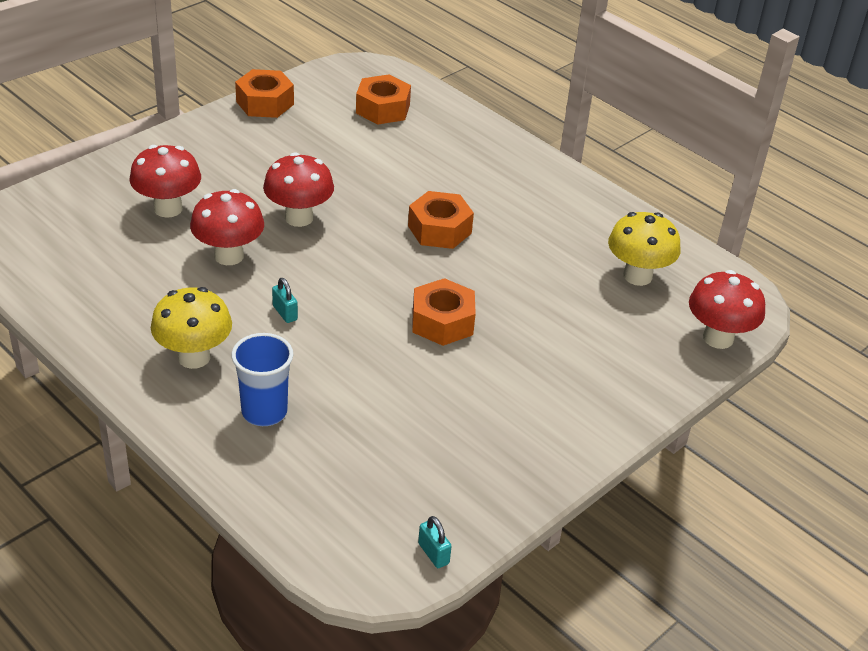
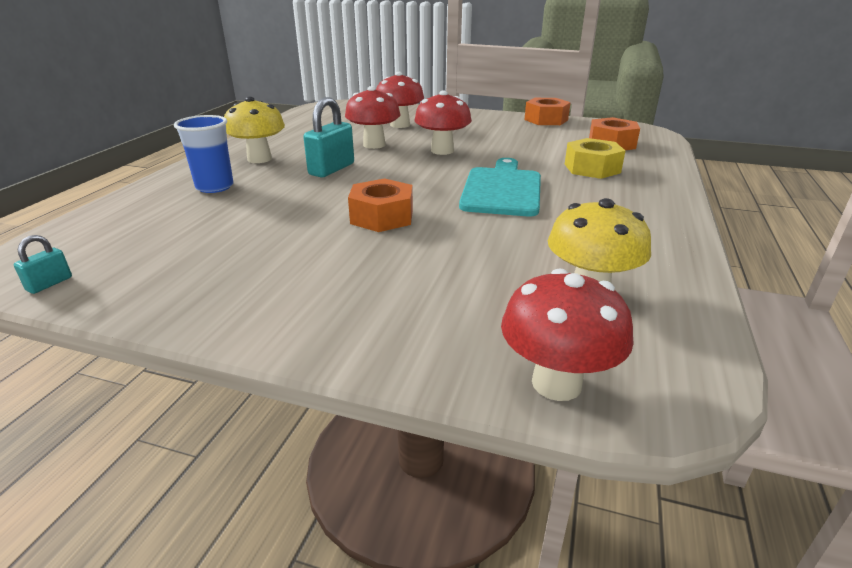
camera: 65 degrees right, 10 degrees down
turquoise padlock [272,278,298,323] -> turquoise padlock [303,97,354,177], size x2.00
orange nut [408,191,474,249] -> turquoise cutting board [459,158,541,216]
none -> yellow nut [565,138,625,179]

